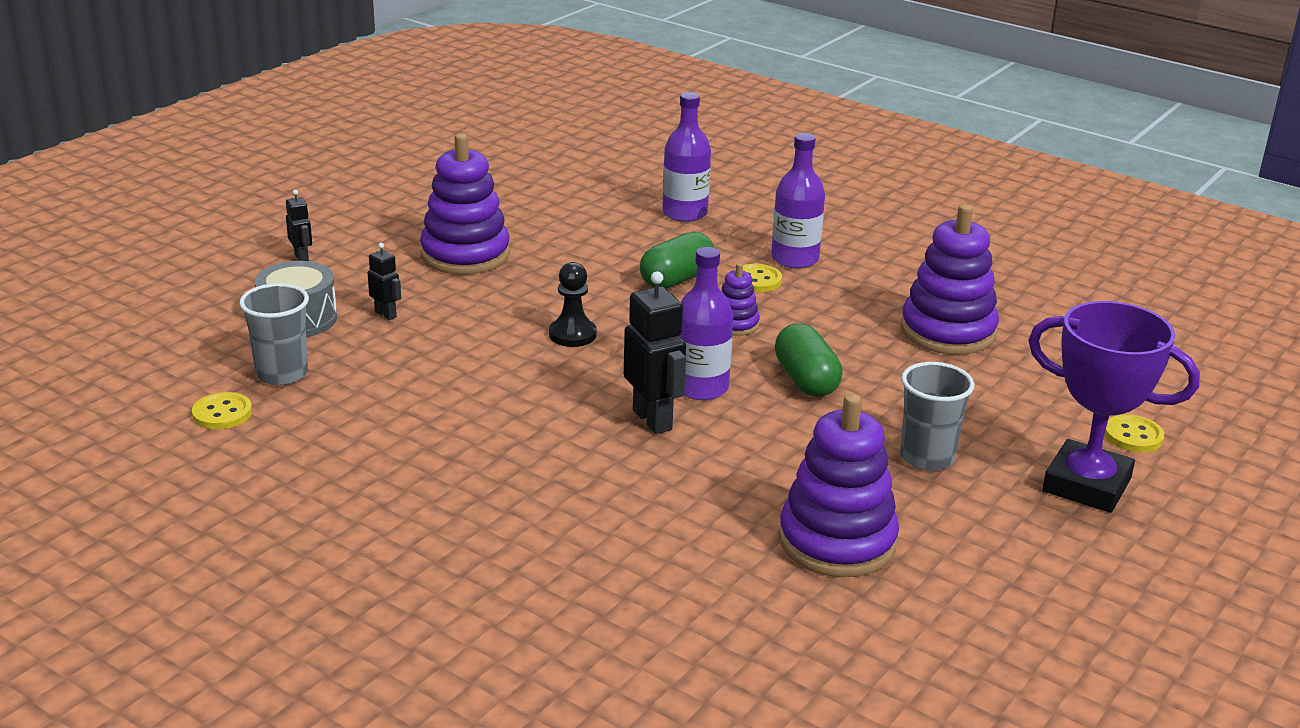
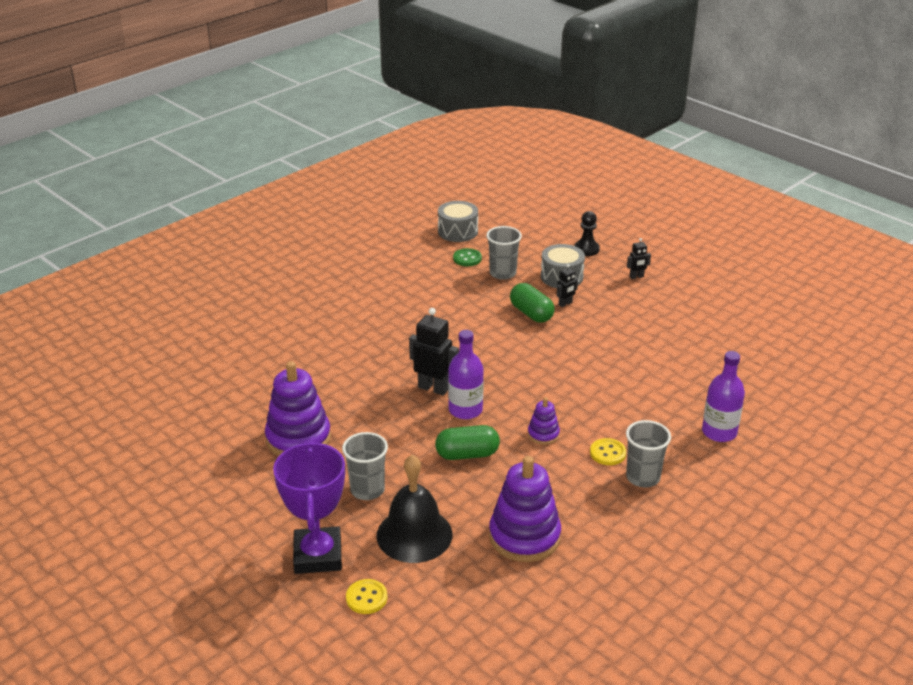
camera: 100 degrees right, 5 degrees up
yellow button [192,392,252,430] -> green button [453,248,482,266]
purple stacking toy [420,133,510,275] -> none
black pawn [549,262,597,347] -> black pawn moved to [574,211,600,256]
black robot [624,271,686,434] -> black robot turned 135 degrees counterclockwise [409,308,459,395]
green capsule [640,232,714,289] -> green capsule moved to [510,283,555,323]
purple bottle [771,133,825,269] -> grey cup [626,420,671,487]
purple trophy [1028,301,1200,513] -> purple trophy turned 45 degrees counterclockwise [273,441,345,574]
none -> black bell [377,455,452,563]
none -> grey drum [438,201,478,242]

